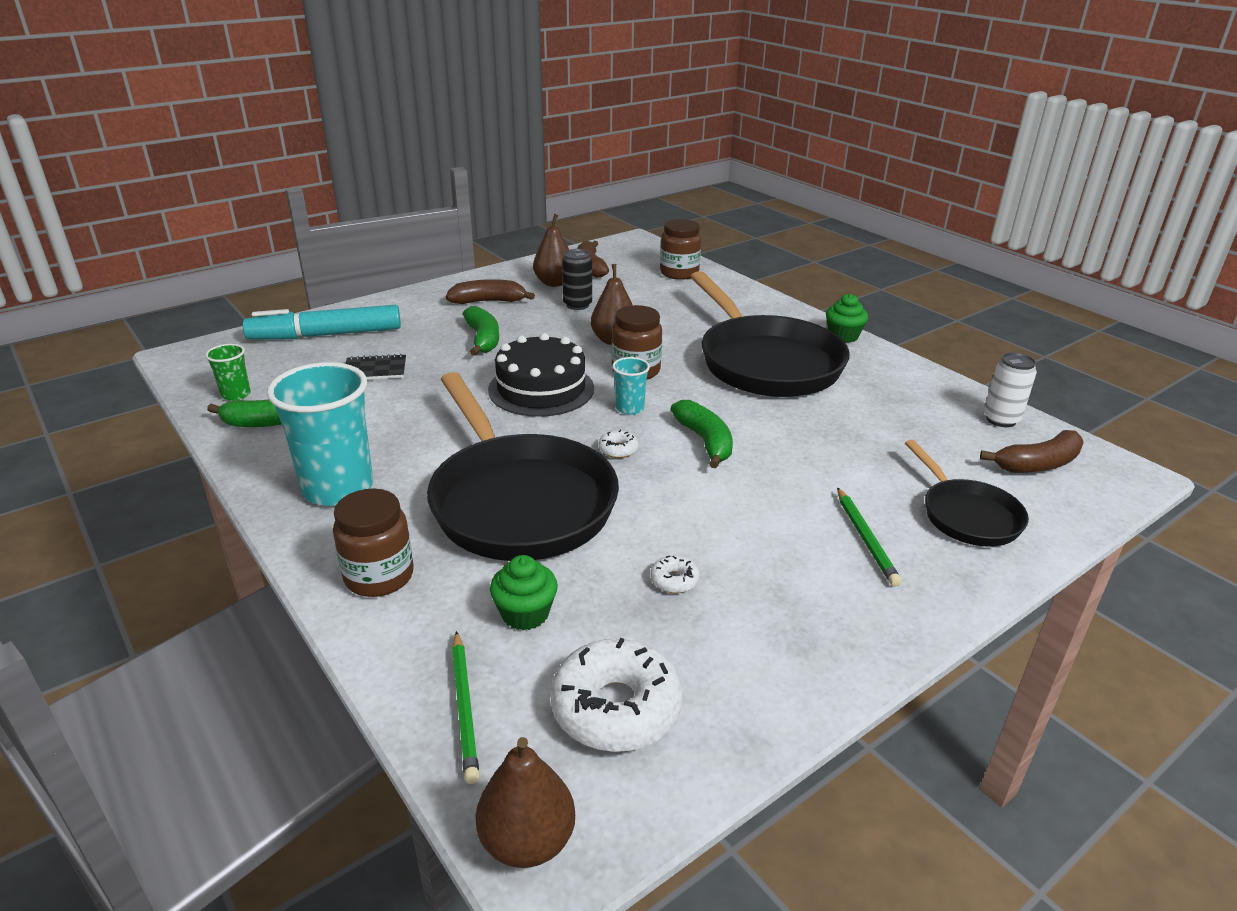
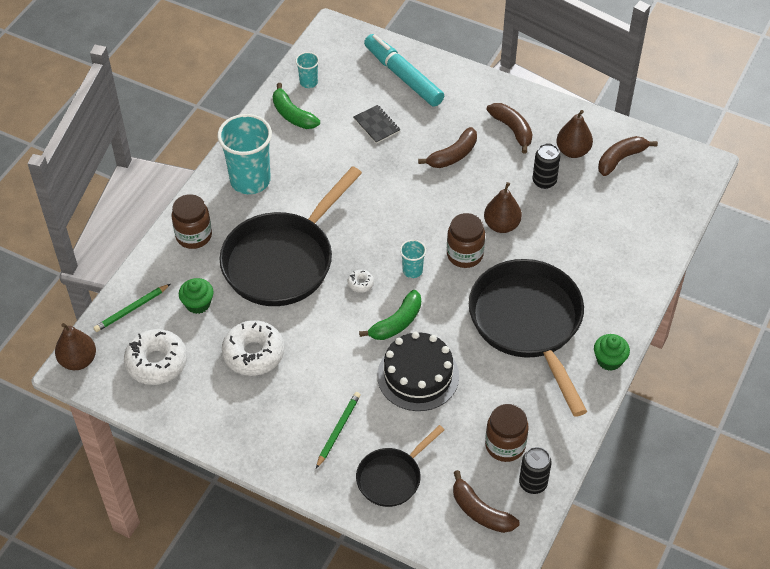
camera: 65 degrees right, 20 degrees up
green cup [205,344,251,401] -> turquoise cup [295,52,319,88]
green banana [463,306,499,356] -> brown banana [418,127,477,168]
black cake [488,333,594,417] -> black cake moved to [377,332,459,411]
white donut [650,555,700,593] -> white donut [222,320,285,376], size x2.26
brown jar [660,219,701,280] -> brown jar moved to [485,404,529,462]
black pan [690,271,849,397] -> black pan turned 120 degrees clockwise [469,259,587,417]
green pencil [837,488,902,587] -> green pencil turned 150 degrees clockwise [316,392,361,469]
white can [984,352,1037,427] -> black can [519,447,552,494]

